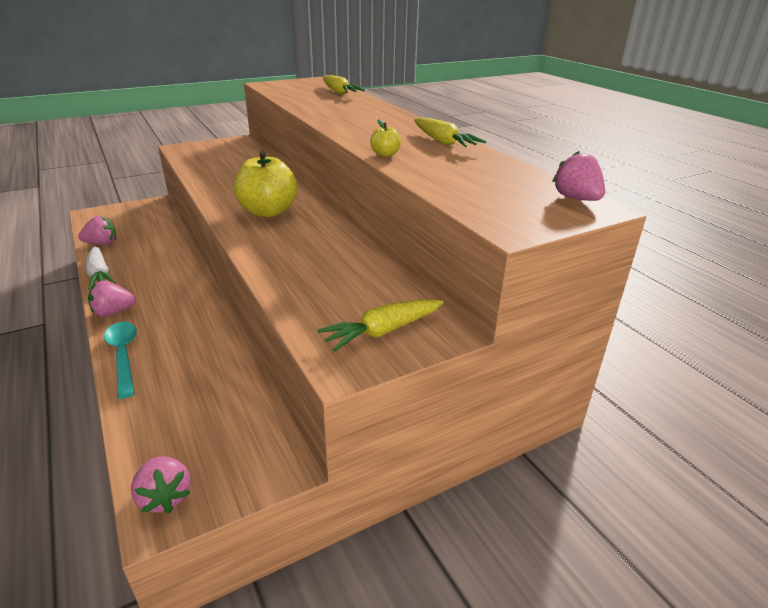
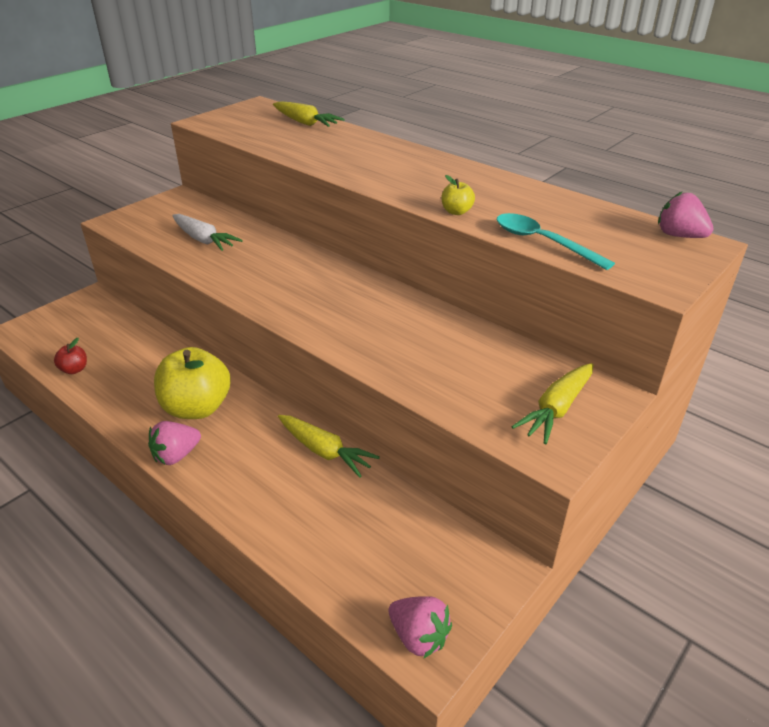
camera: 20 degrees left, 5 degrees up
pink strawberry [78,216,116,245] -> red apple [54,338,87,374]
white carrot [86,246,116,290] -> white carrot moved to [172,214,243,251]
turquoise spoon [104,322,137,399] -> turquoise spoon moved to [497,213,615,270]
yellow apple [233,151,297,217] -> yellow apple moved to [154,347,231,419]
yellow carrot [414,118,486,147] -> yellow carrot moved to [278,415,380,478]

